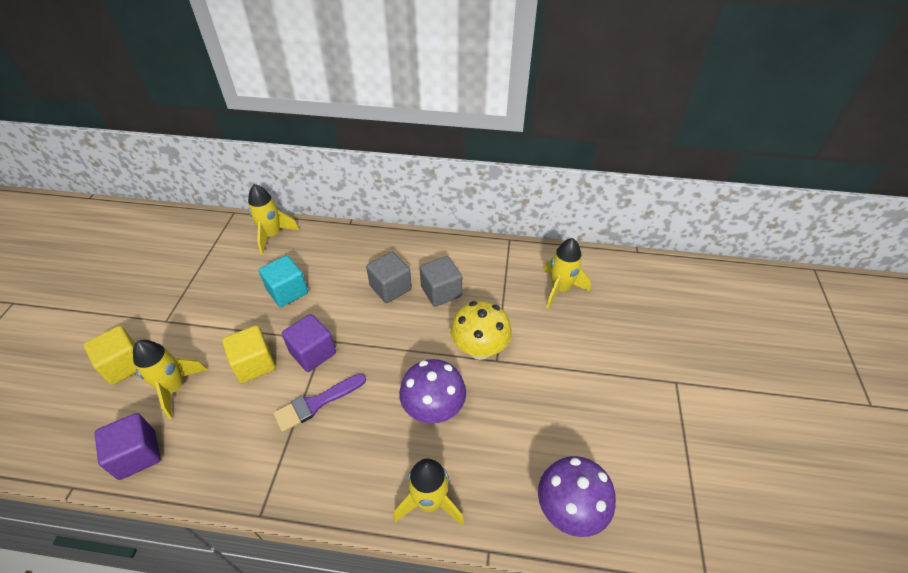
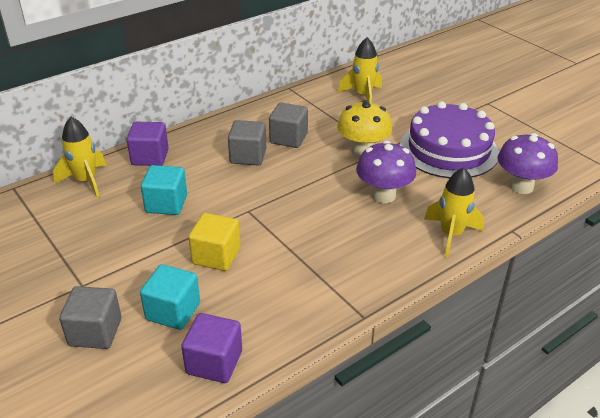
camera: 45 degrees left, 10 degrees down
yellow cube [84,326,137,385] -> grey cube [59,286,122,349]
yellow rocket [133,340,207,419] -> turquoise cube [140,264,200,330]
purple brush [273,374,366,432] -> none
purple cube [282,314,336,372] -> purple cube moved to [126,122,169,166]
none -> purple cake [400,101,499,179]

